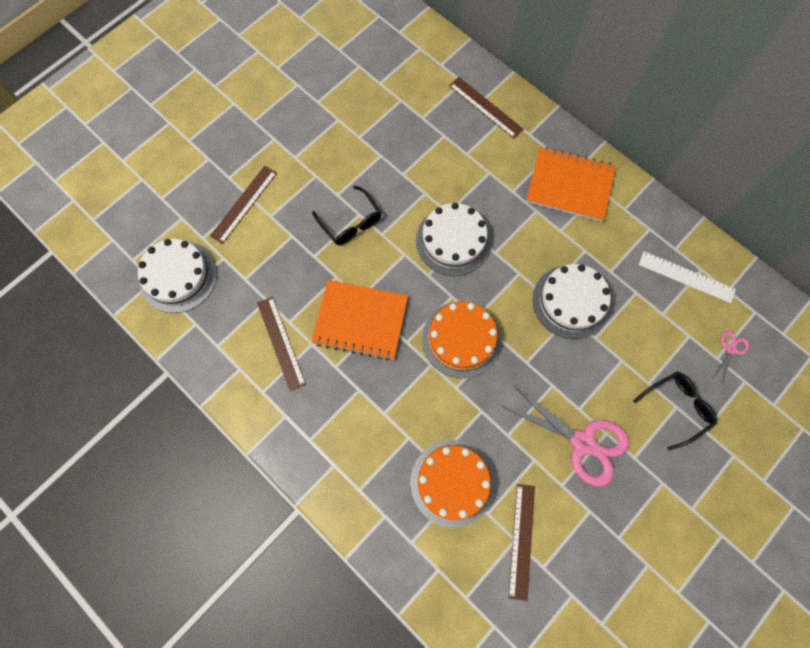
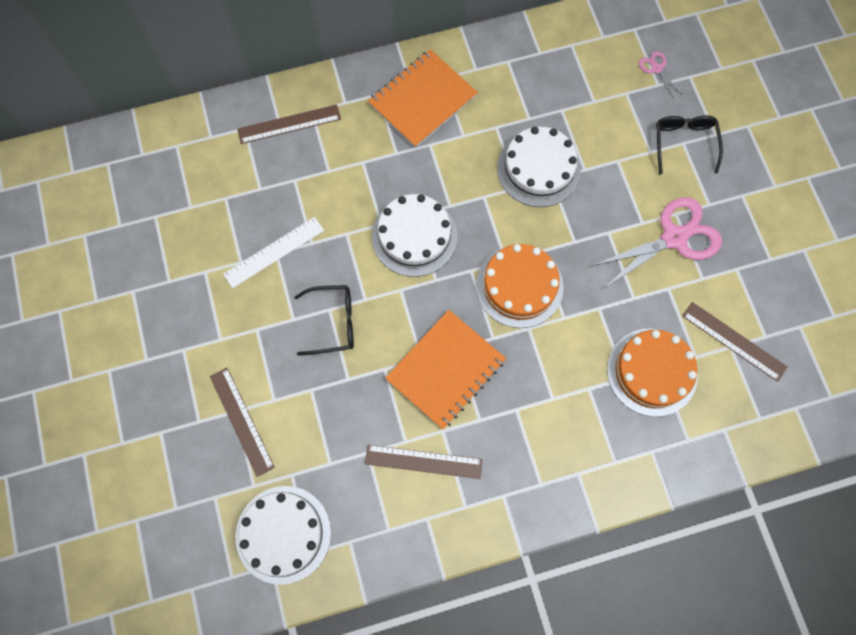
camera: 60 degrees left, 0 degrees up
white ruler [638,251,736,303] -> white ruler moved to [223,217,324,288]

